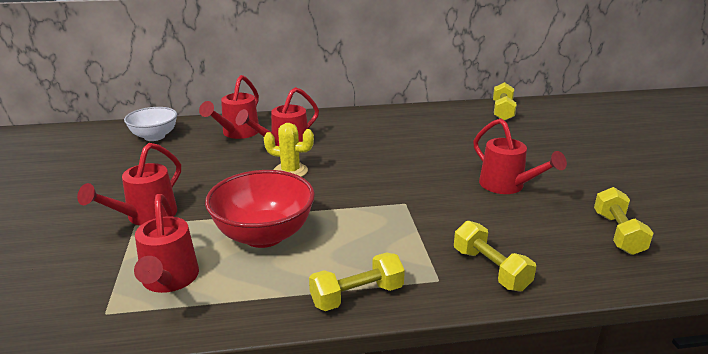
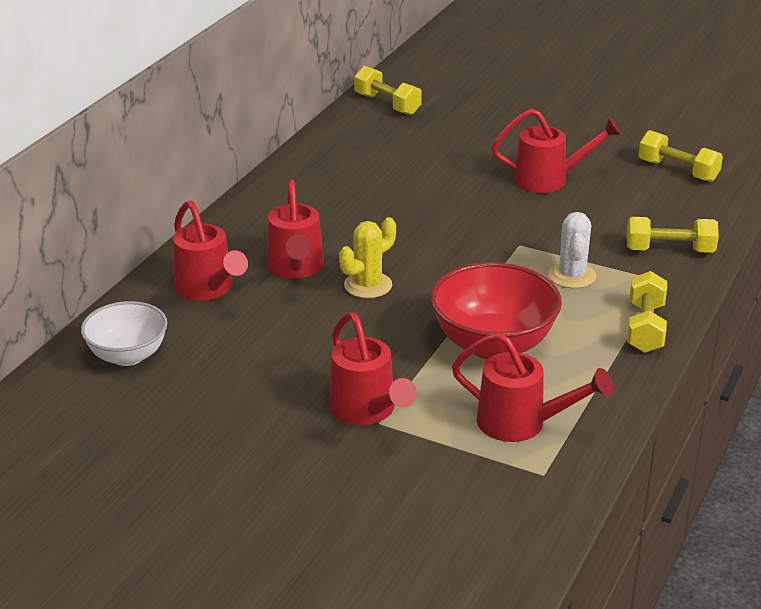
camera: 55 degrees left, 5 degrees up
none -> white cactus [548,212,597,288]

